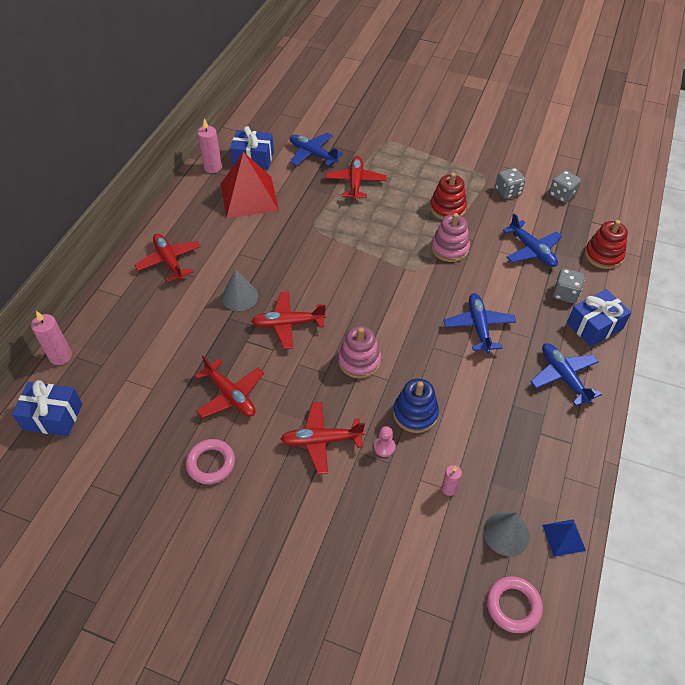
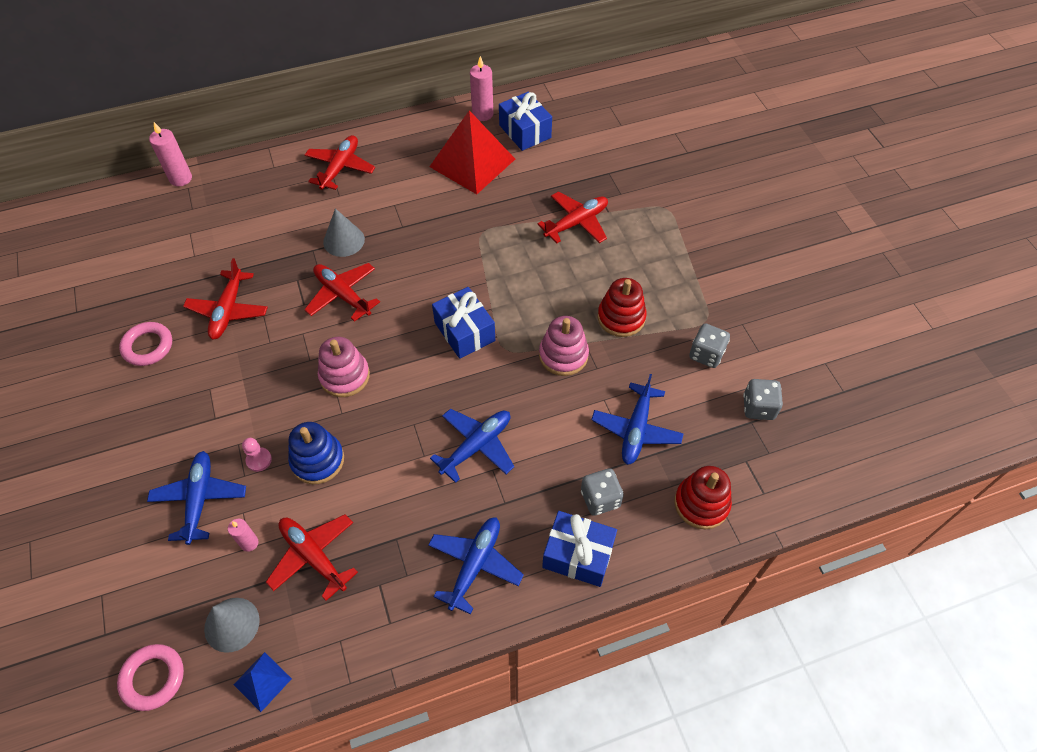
camera: 50 degrees right, 5 degrees up
blue gift [12,380,82,436] -> blue gift moved to [432,287,495,359]
red plane [281,402,365,474] -> red plane moved to [266,514,358,601]
blue plane [290,133,343,166] -> blue plane moved to [147,451,246,545]

